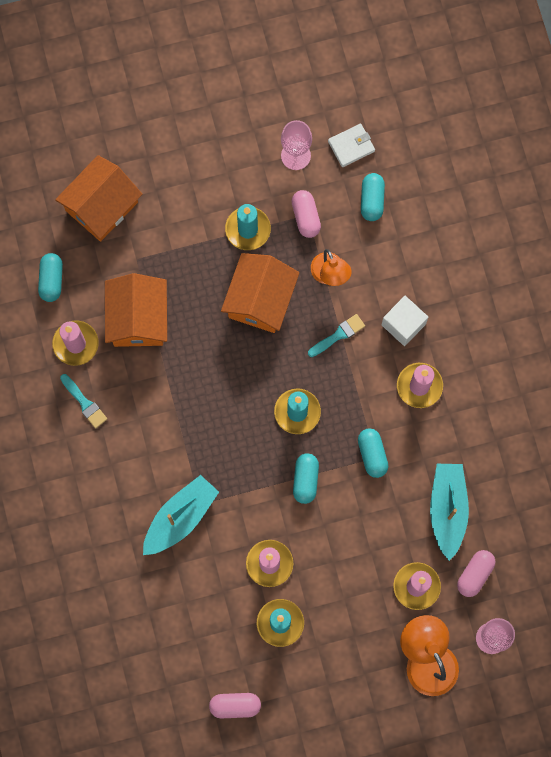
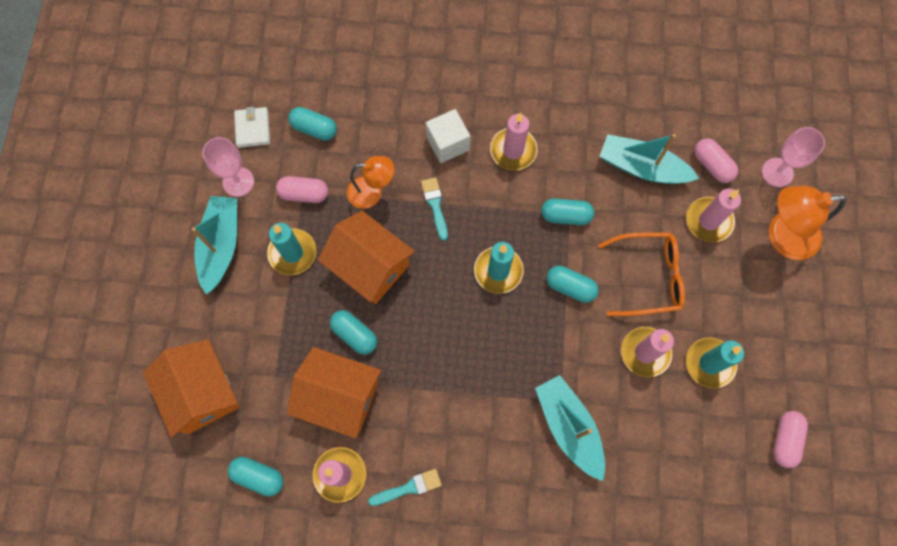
camera: 70 degrees left, 5 degrees down
none -> turquoise boat [192,196,237,295]
none -> turquoise capsule [330,310,377,355]
none -> orange glasses [598,232,685,316]

